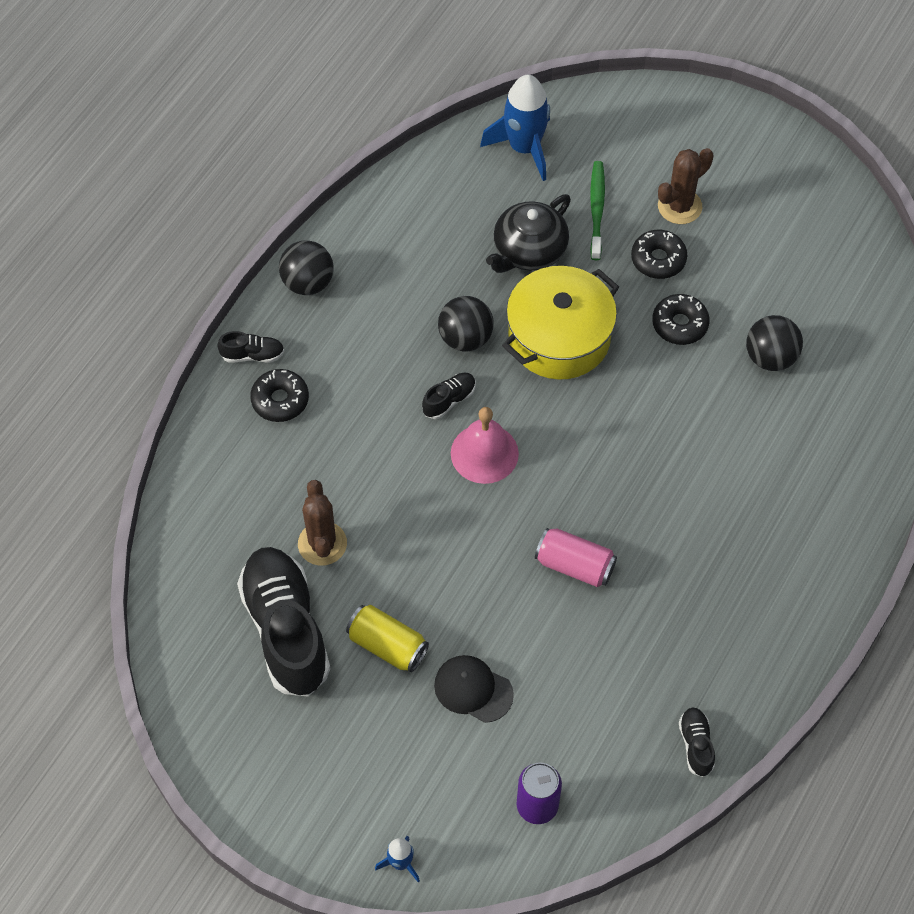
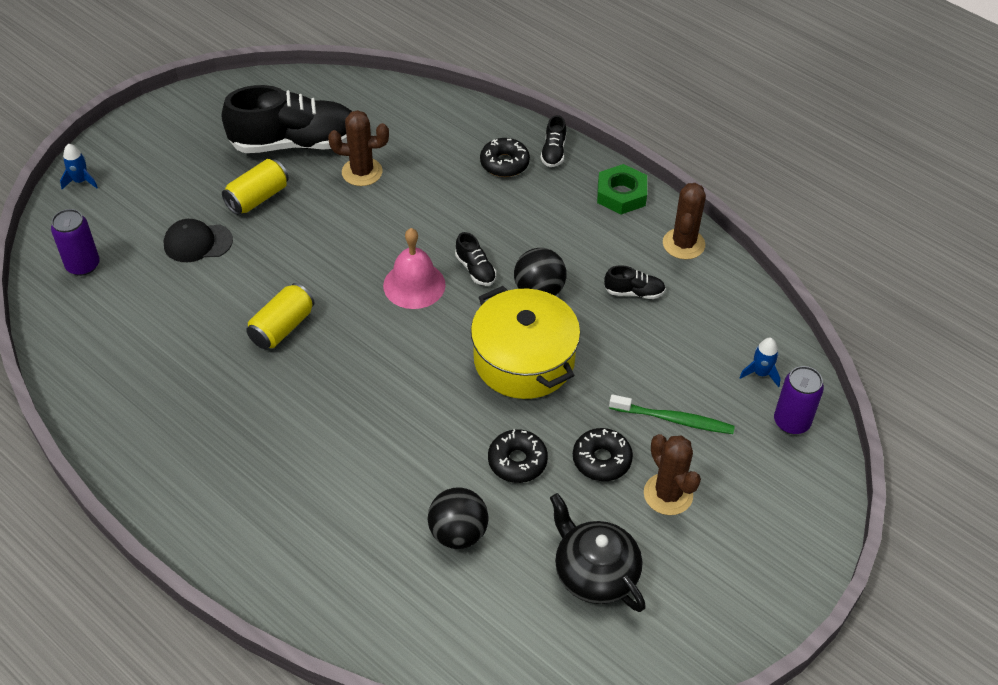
camera: 100 degrees right, 10 degrees down
black ball [279,240,334,295] -> green nut [597,164,647,215]
black cap [434,655,514,723] -> black cap turned 135 degrees counterclockwise [164,219,233,262]
blue rocket [480,75,550,181] -> blue rocket [739,338,781,387], size x0.49
black teapot [486,194,571,273] -> black teapot moved to [550,493,646,612]
pink can [535,528,617,587] -> yellow can [246,283,314,349]
black shoe [679,707,715,777] -> black shoe moved to [604,265,666,299]
none -> brown cactus [663,183,706,259]
none -> purple can [774,366,824,434]

